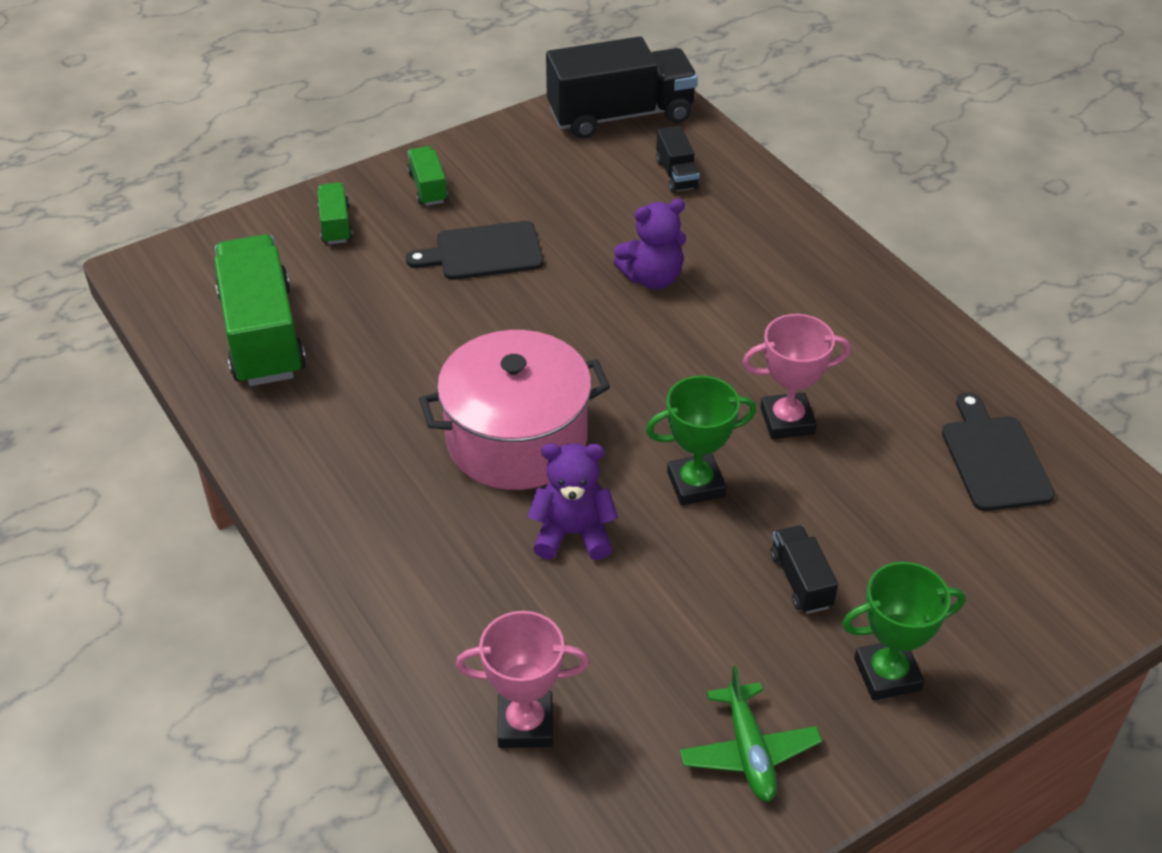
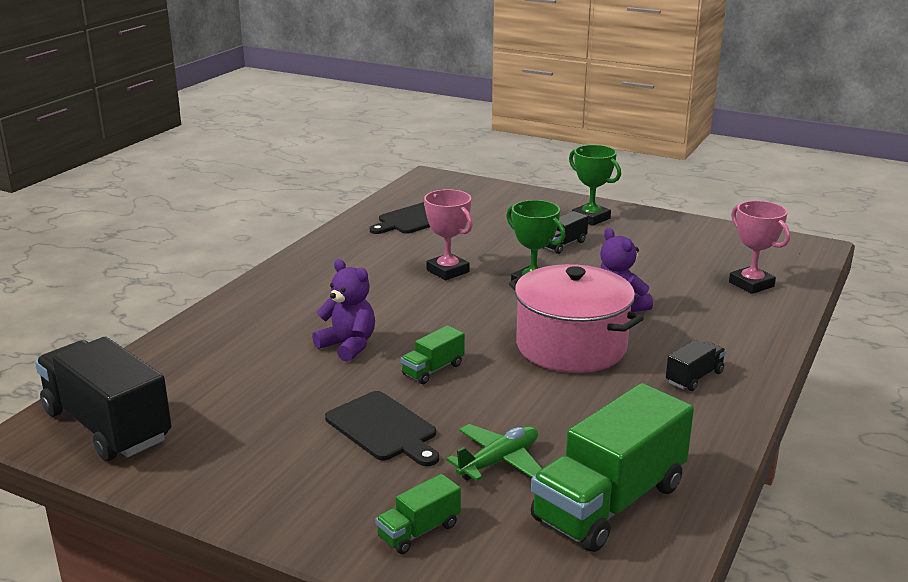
camera: 120 degrees left, 20 degrees down
green truck [407,146,448,206] -> green truck moved to [401,325,465,384]
black truck [656,126,700,193] -> black truck moved to [666,340,726,391]
green plane [680,666,822,802] -> green plane moved to [446,424,542,481]

